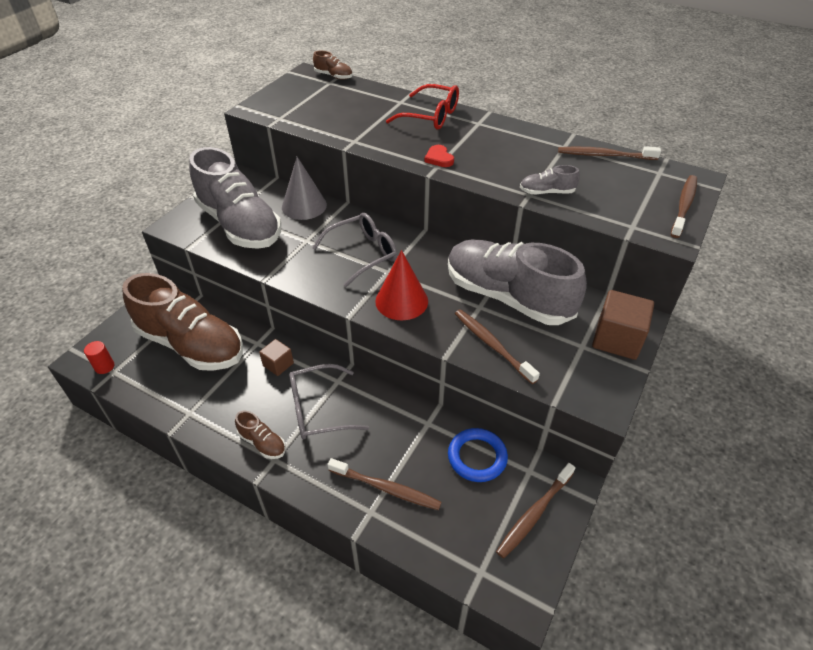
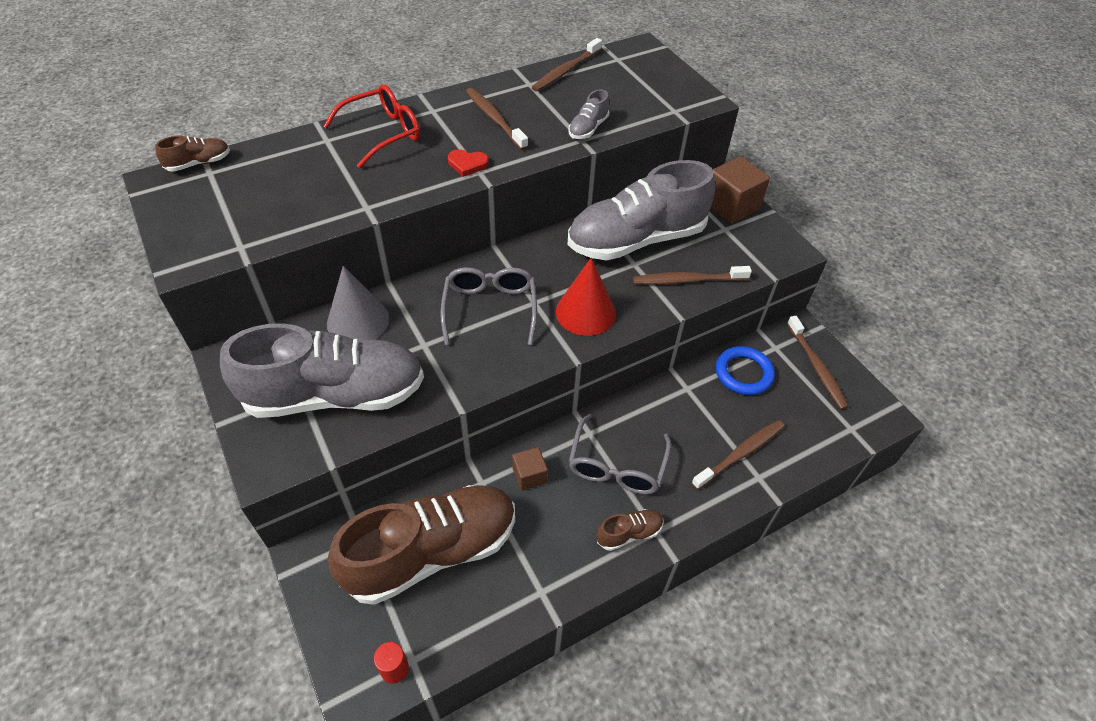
camera: 60 degrees left, 5 degrees up
brown toothbrush [671,175,697,238] -> brown toothbrush moved to [466,88,528,150]

